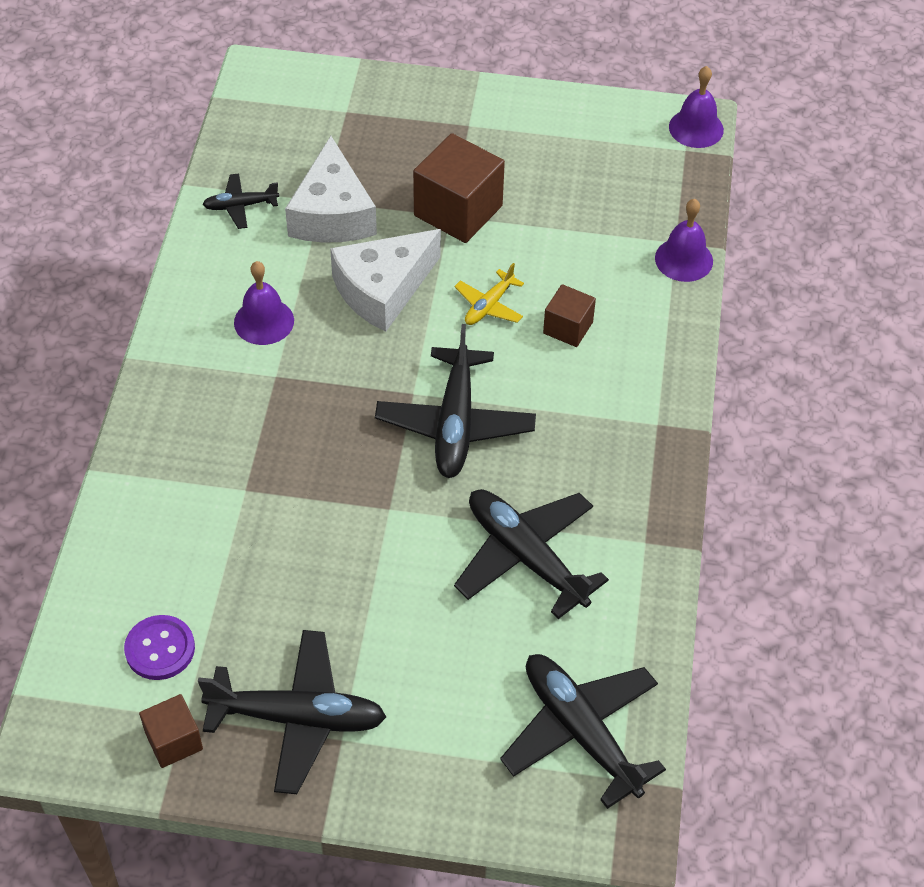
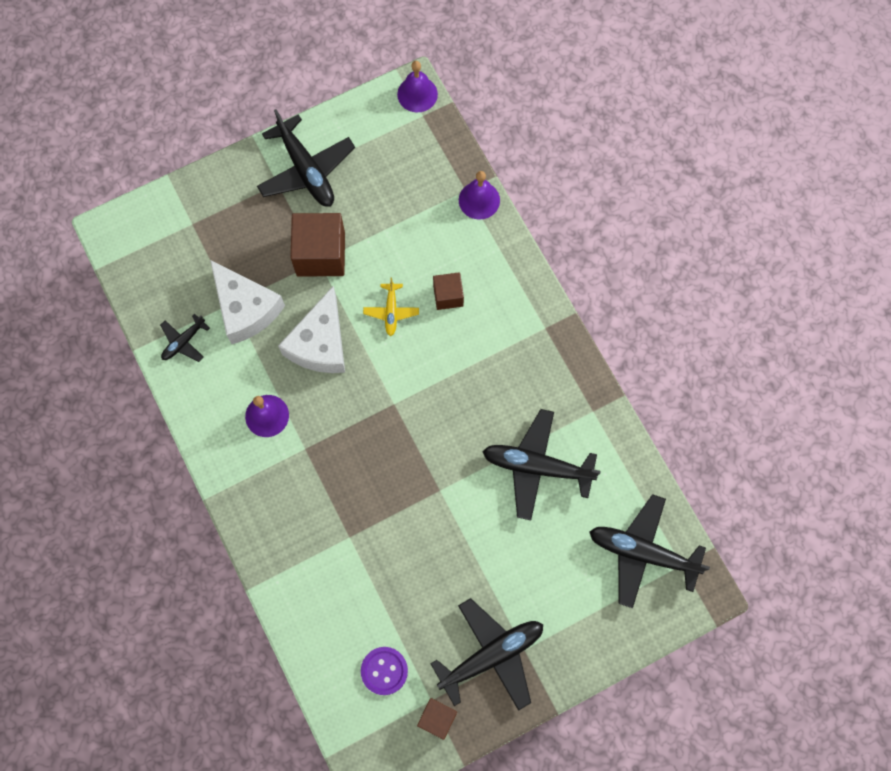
camera: 35 degrees left, 20 degrees up
black plane [375,324,536,478] -> black plane moved to [257,109,355,207]

